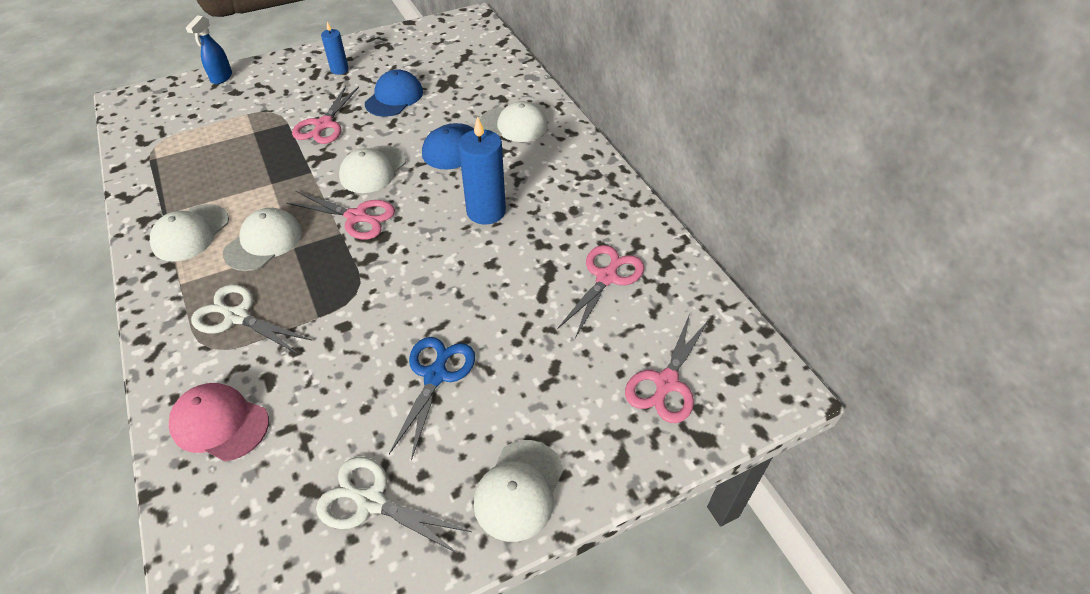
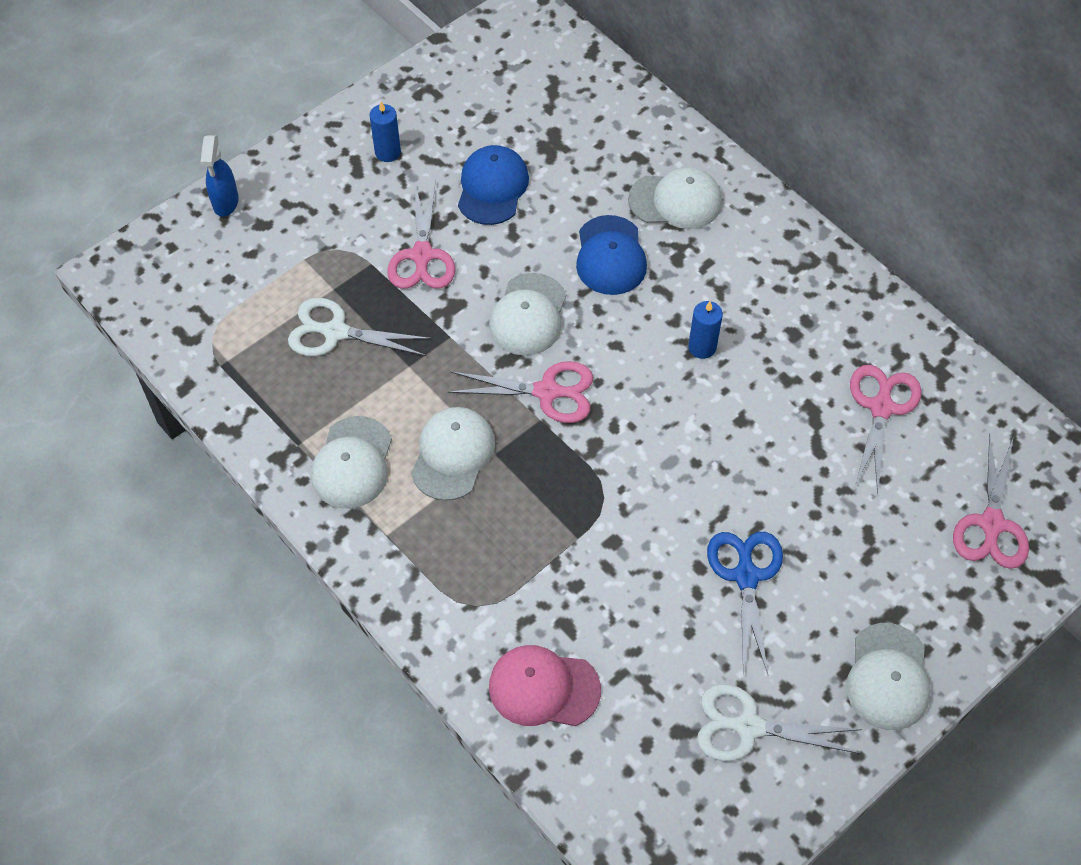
camera: 15 degrees left, 10 degrees up
white scissors [191,284,313,354] -> white scissors moved to [288,298,432,356]
blue candle [458,117,506,225] -> blue candle [688,301,723,359], size x0.56

